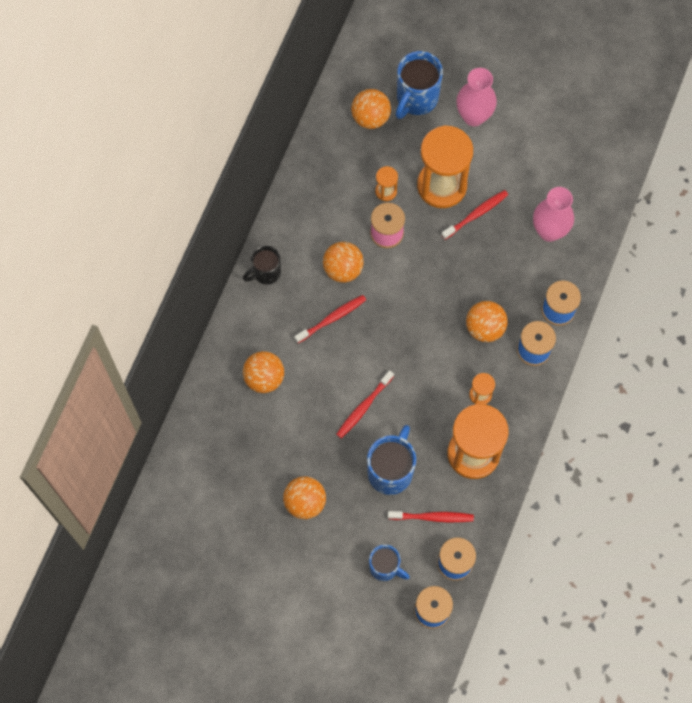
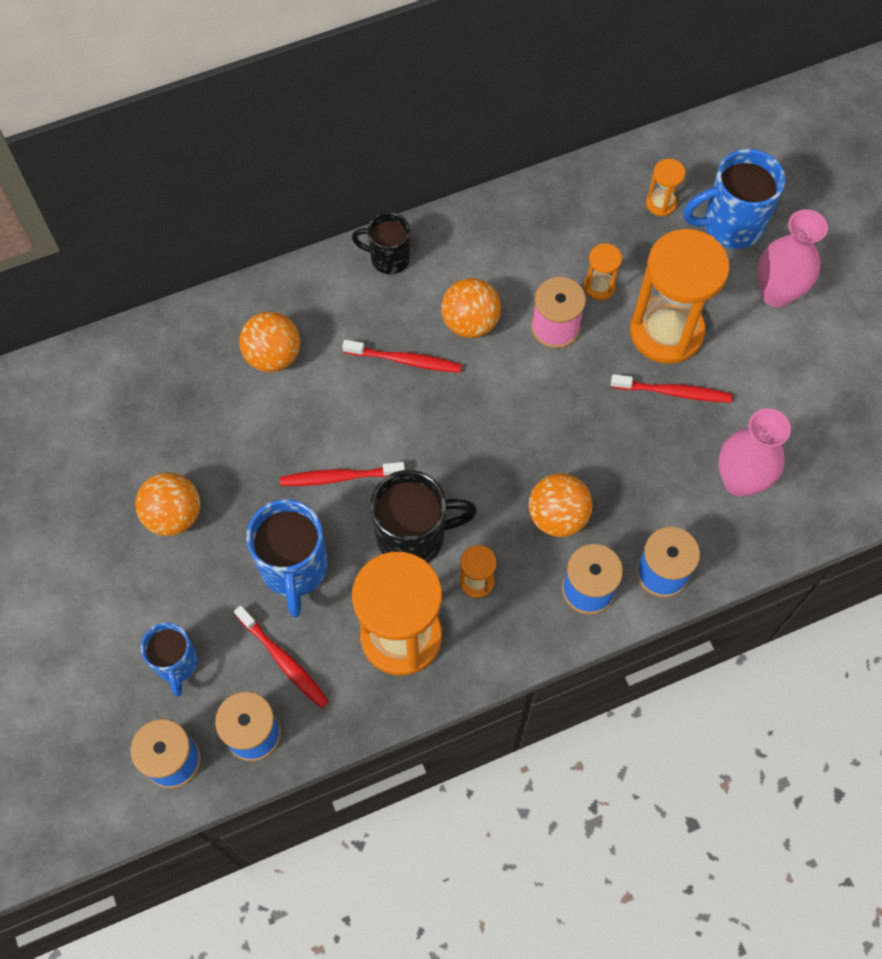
camera: 45 degrees right, 5 degrees down
orange ball [351,89,391,129] -> orange hourglass [646,159,685,216]
blue mug [367,425,416,495] -> blue mug turned 105 degrees clockwise [246,499,328,617]
none -> black mug [371,470,477,563]

